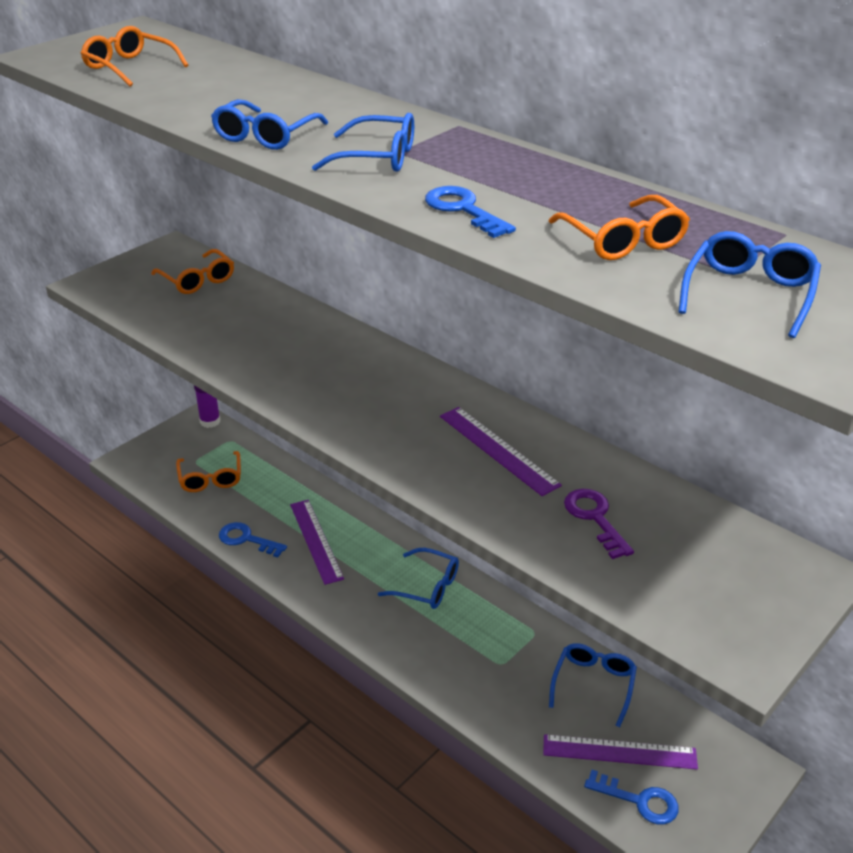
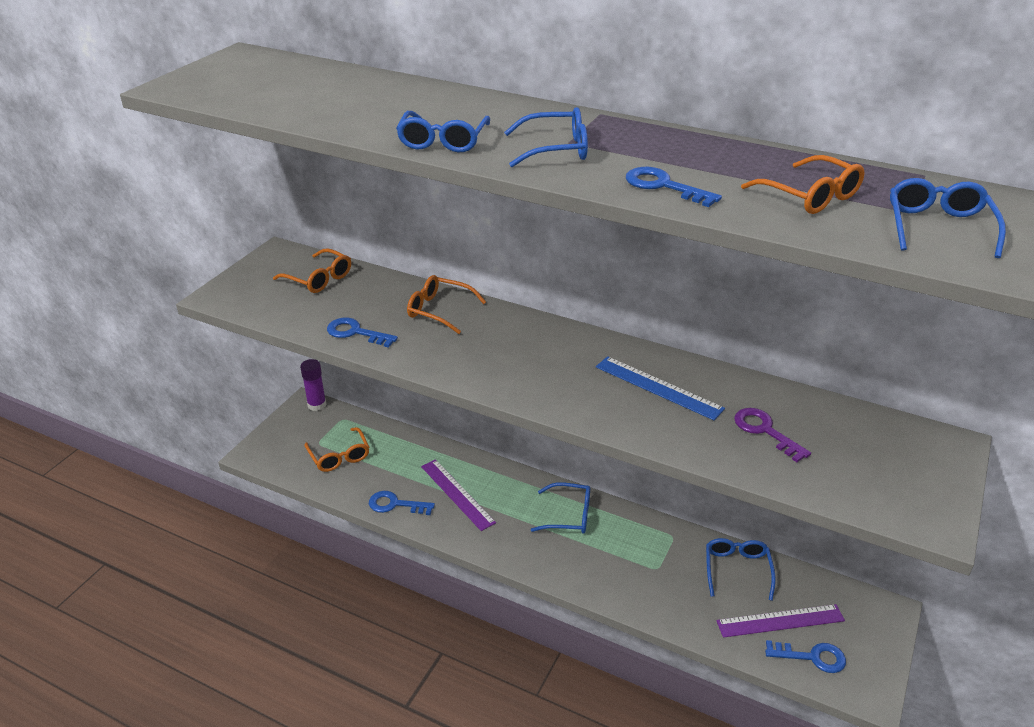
camera: 15 degrees left, 0 degrees up
orange glasses [80,26,189,87] -> orange glasses moved to [407,275,486,334]
purple ruler [440,407,562,496] -> blue ruler [596,356,725,420]
none -> blue key [327,318,398,348]

